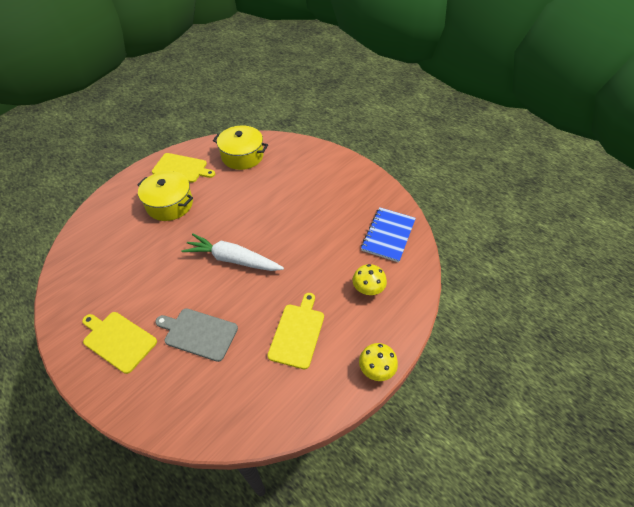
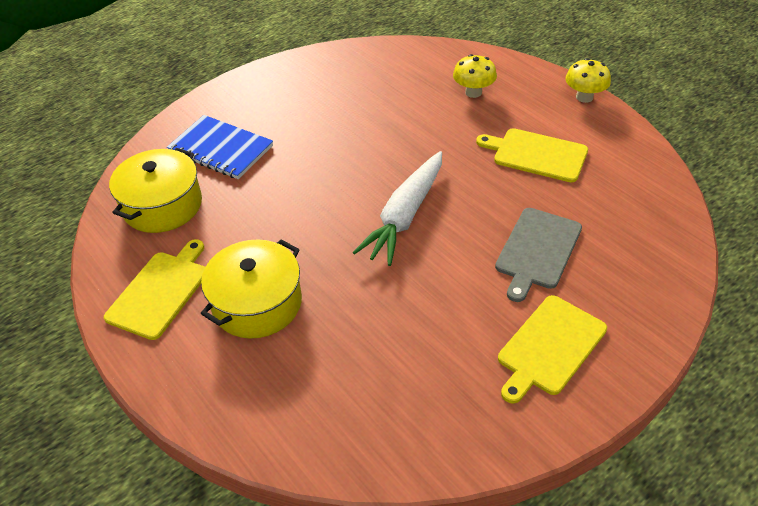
camera: 80 degrees left, 5 degrees down
blue notebook [361,207,416,263] -> blue notebook moved to [167,115,273,179]

